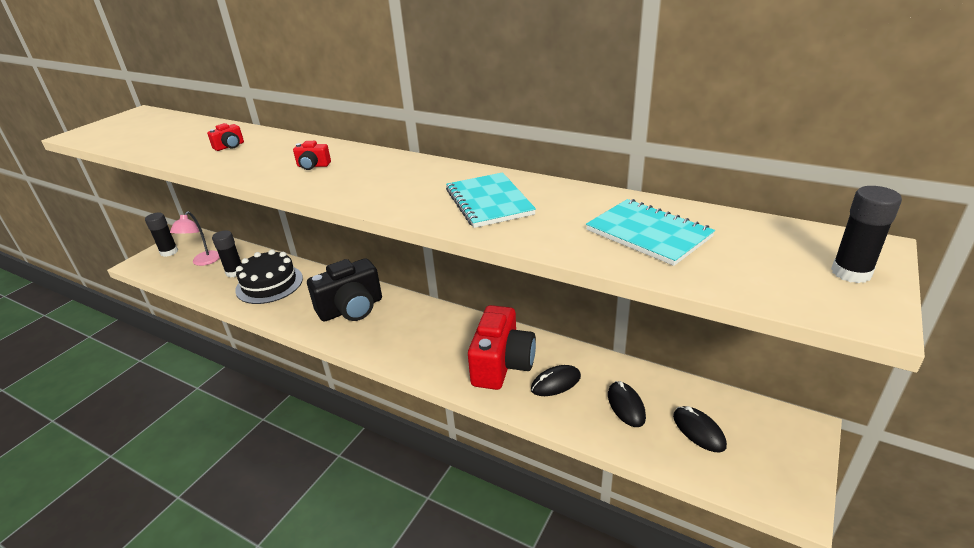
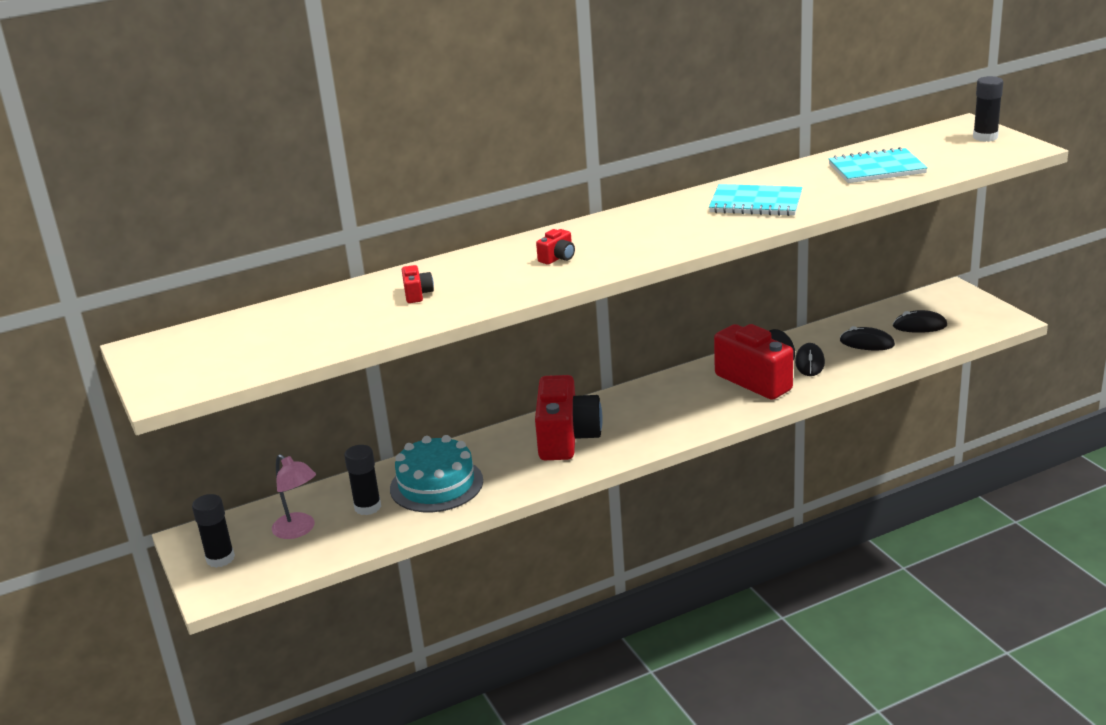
camera: 55 degrees left, 5 degrees down
black cake [235,250,303,304] -> turquoise cake [390,435,483,512]
black camera [307,258,382,322] -> red camera [535,375,603,460]

